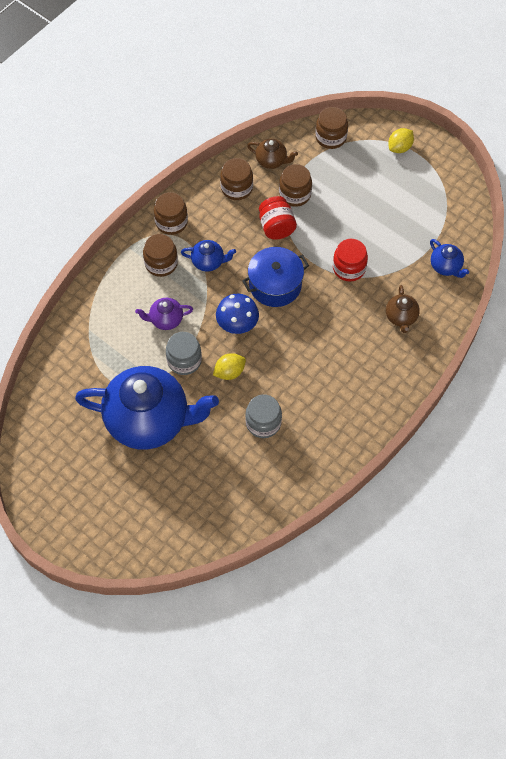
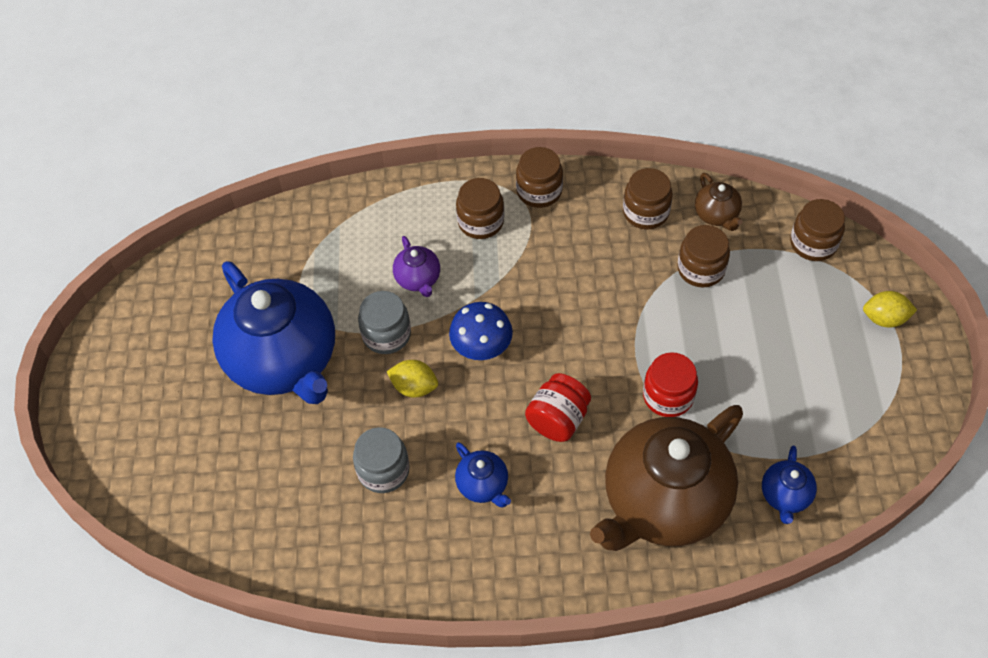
camera: 50 degrees right, 5 degrees down
purple teapot [135,298,193,330] -> purple teapot turned 150 degrees counterclockwise [393,236,440,297]
blue teapot [181,240,236,272] -> blue teapot moved to [455,442,511,507]
blue pot [242,247,309,307] -> none
red jar [259,196,297,240] -> red jar moved to [525,373,591,442]
brown teapot [386,285,420,333] -> brown teapot [590,405,743,551], size x2.40

